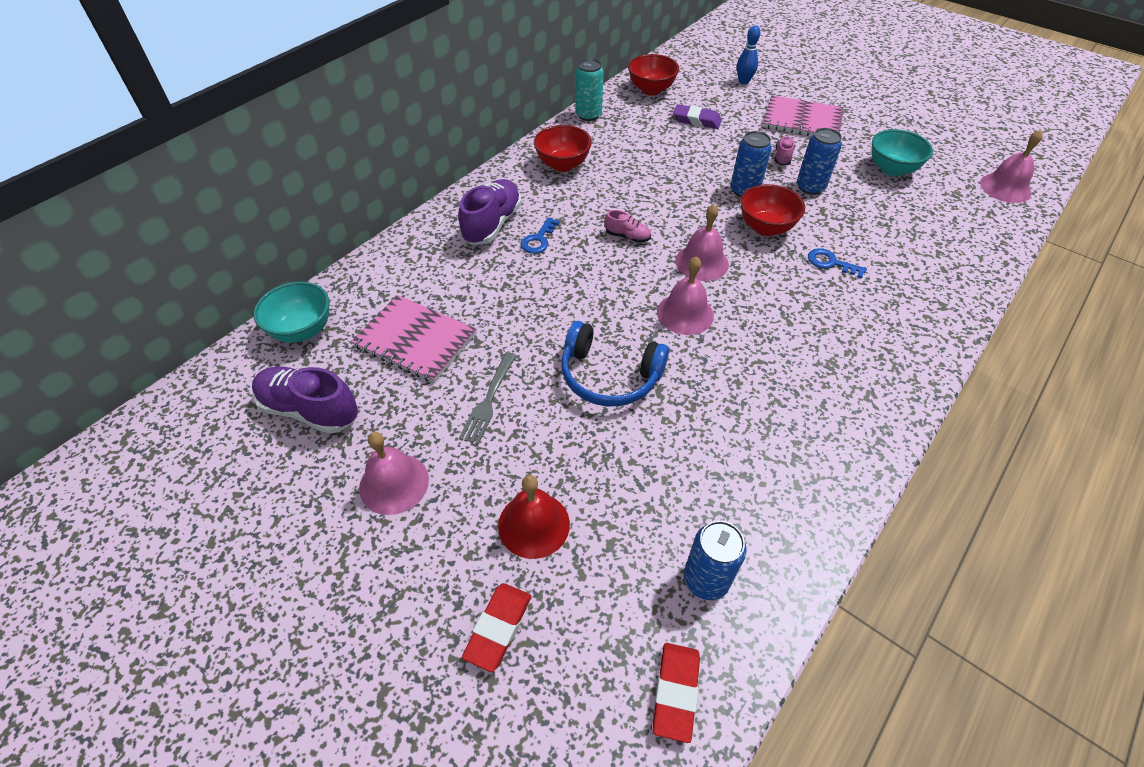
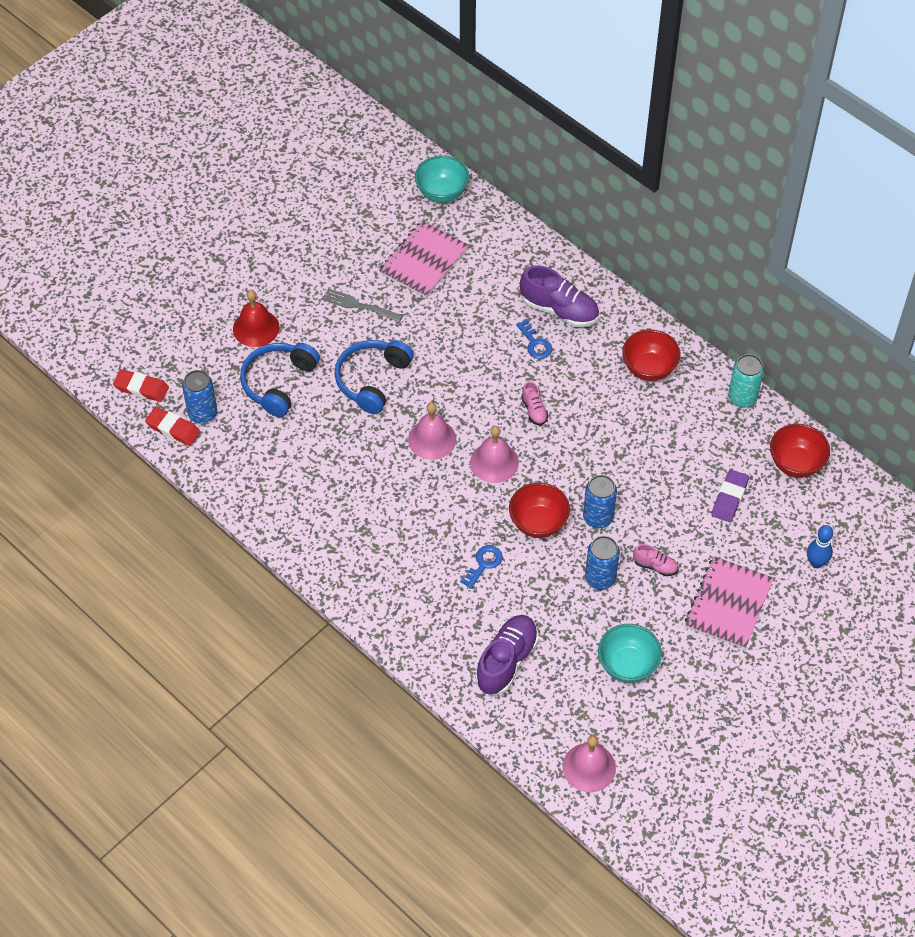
camera: 95 degrees right, 5 degrees up
purple shoe [252,366,358,434] -> purple shoe moved to [475,615,539,695]
pink bell [359,432,429,515] -> none
red eraser [462,583,531,672] -> red eraser moved to [145,407,200,446]
blue key [521,217,560,254] -> blue key turned 150 degrees counterclockwise [516,320,552,359]
pink shoe [604,210,651,243] -> pink shoe turned 45 degrees counterclockwise [521,381,548,425]
none -> blue headphones [240,343,320,417]

